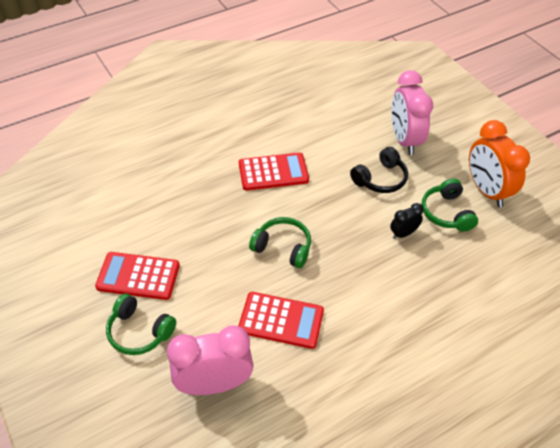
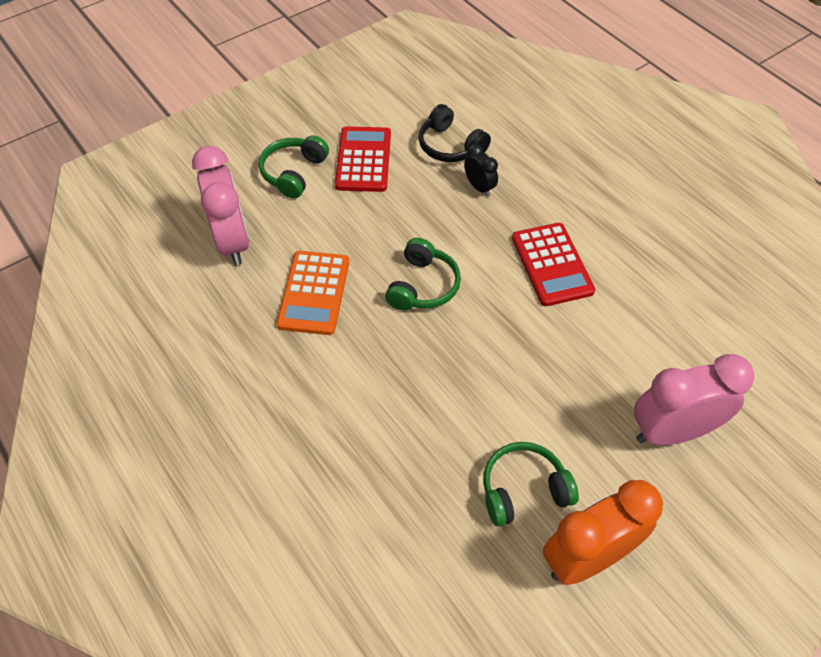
camera: 85 degrees right, 5 degrees up
red calculator [238,292,324,349] -> orange calculator [276,251,349,335]
black headphones [350,147,408,193] -> black headphones moved to [419,104,491,162]
black clock [390,203,424,239] -> black clock moved to [464,144,498,197]

